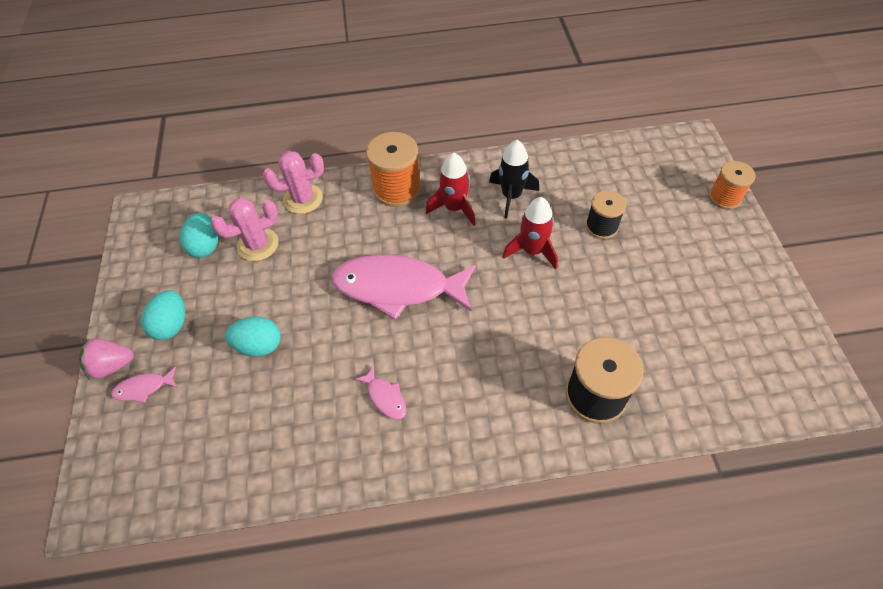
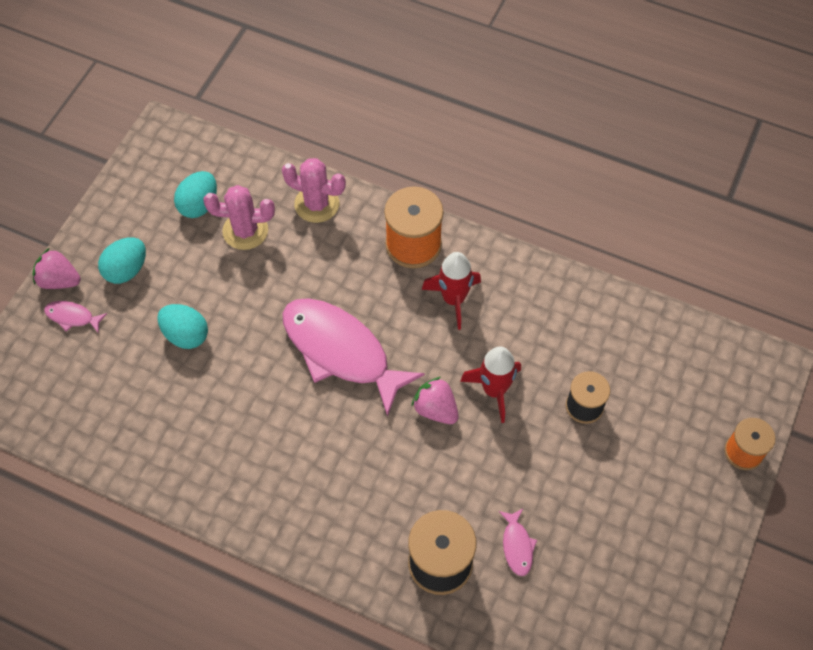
camera: 30 degrees right, 5 degrees up
pink fish [355,365,406,420] -> pink fish moved to [499,509,537,576]
black rocket [489,140,539,219] -> none
none -> pink strawberry [412,377,459,424]

